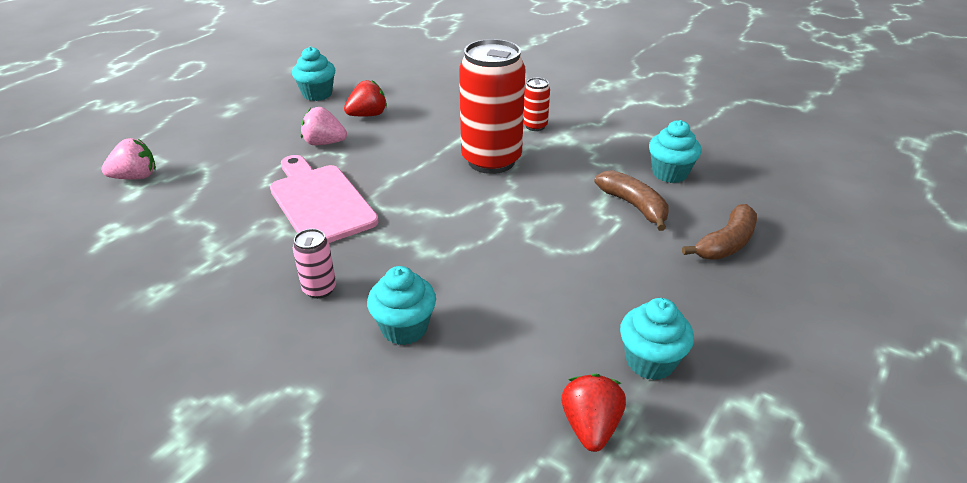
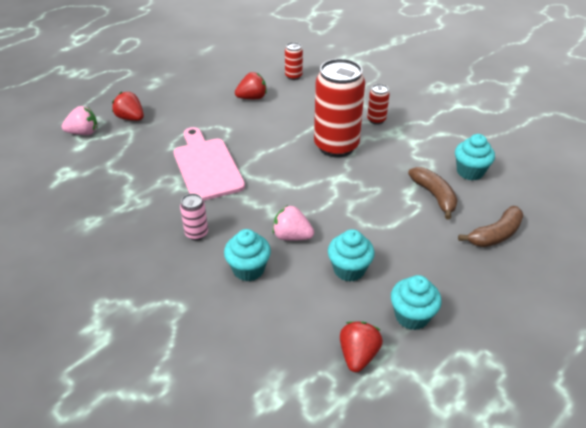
camera: 10 degrees right, 5 degrees up
turquoise cupcake [292,47,335,101] -> turquoise cupcake moved to [328,229,375,282]
pink strawberry [301,107,347,145] -> pink strawberry moved to [273,205,314,241]
none -> red strawberry [112,92,144,121]
none -> red can [285,42,303,80]

